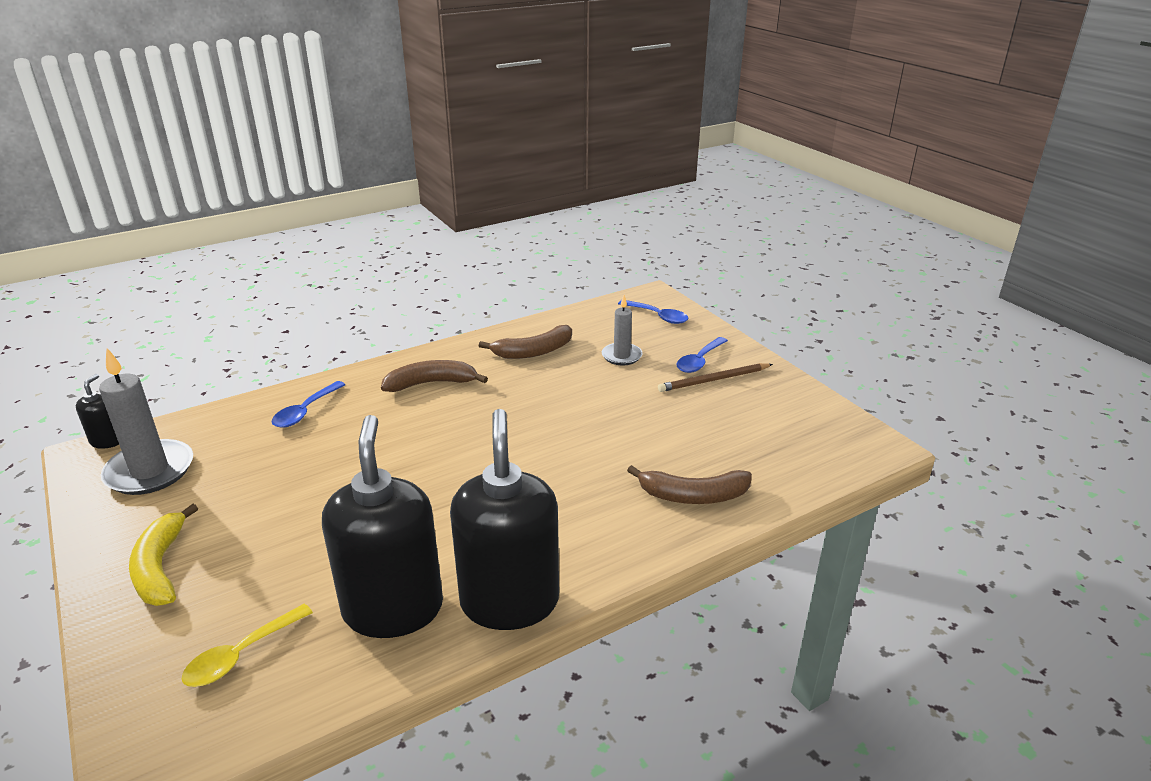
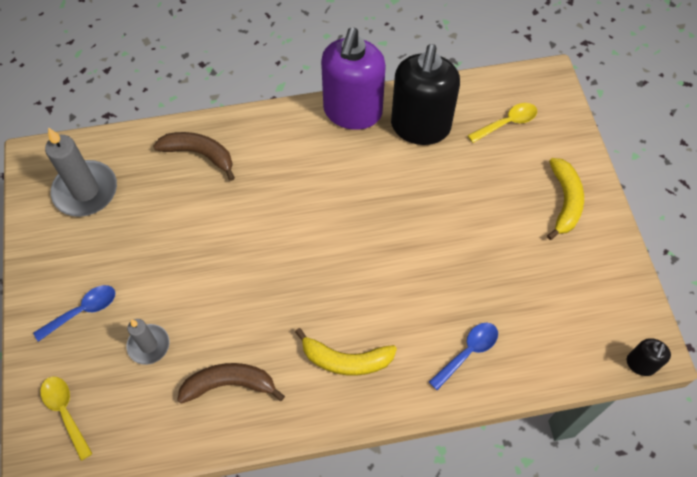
camera: 160 degrees left, 30 degrees up
grey candle [99,348,193,495] -> grey candle moved to [45,128,117,217]
brown banana [381,360,488,392] -> yellow banana [295,328,397,376]
black soap dispenser [450,409,559,630] -> purple soap dispenser [321,28,386,130]
blue spoon [618,300,688,324] -> yellow spoon [40,377,93,461]
brown pencil [658,363,773,392] -> none

